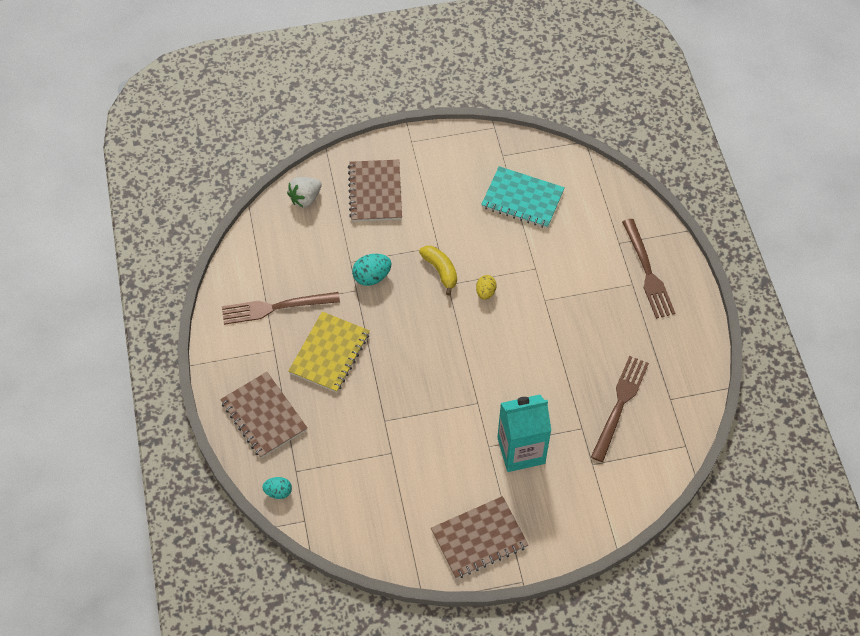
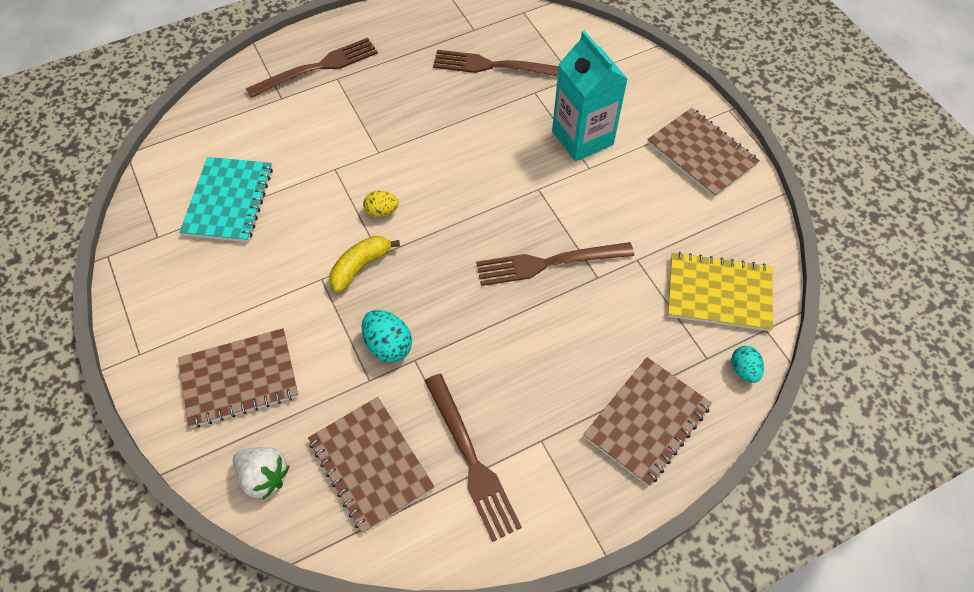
camera: 105 degrees left, 0 degrees up
yellow notebook [289,311,370,393] -> yellow notebook moved to [668,252,773,331]
none -> brown notebook [308,397,435,533]
none -> brown fork [476,242,634,286]

